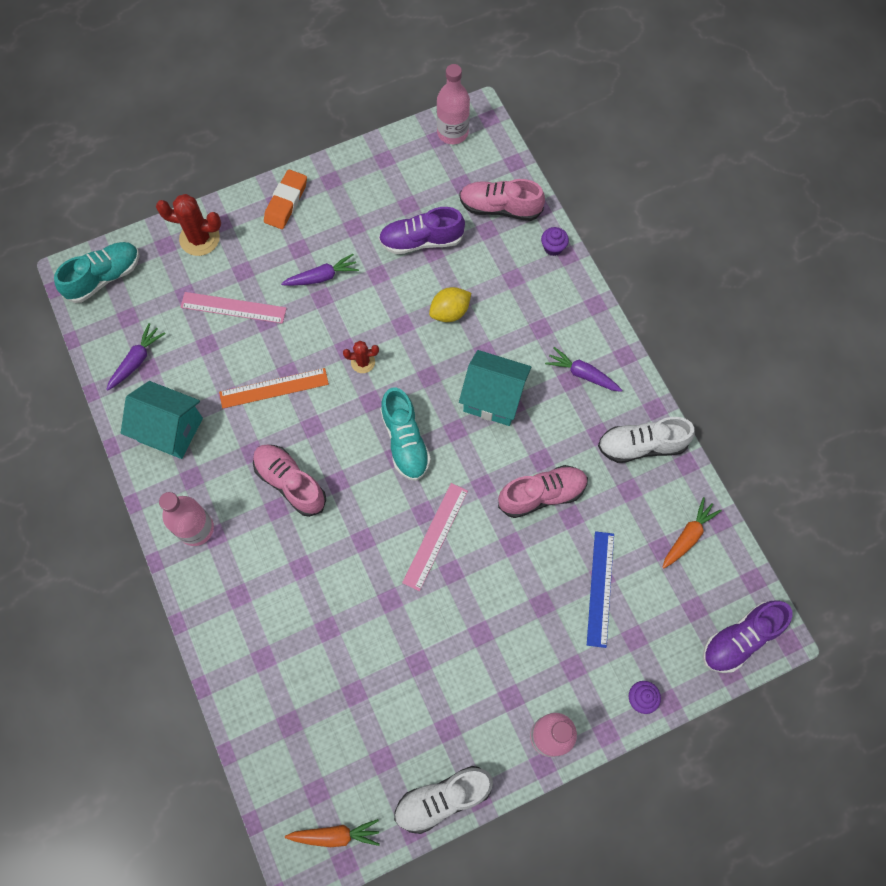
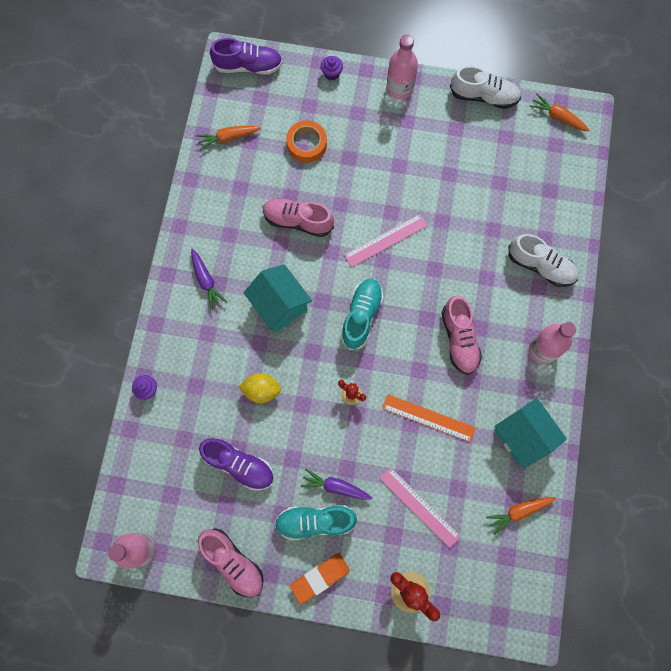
camera: 145 degrees left, 5 degrees up
turquoise shoe [54,242,140,303] -> turquoise shoe moved to [274,505,357,540]
purple carrot [106,323,166,391] -> orange carrot [486,497,556,535]
pink shoe [460,179,545,221] -> pink shoe moved to [198,528,264,598]
blue ruler [587,531,614,648] -> orange tape [286,120,327,162]
white shoe [598,417,695,463] -> white shoe moved to [508,234,579,287]

